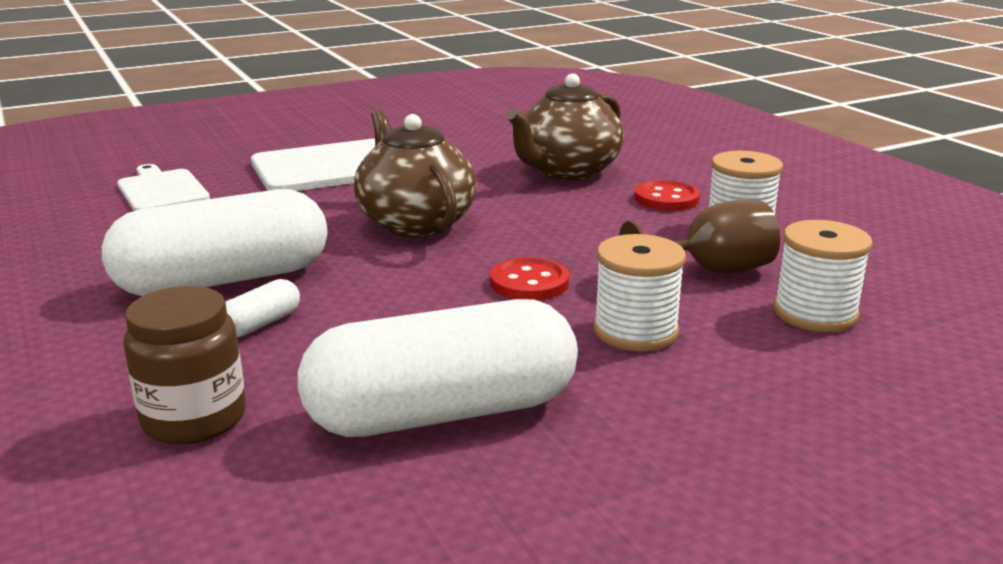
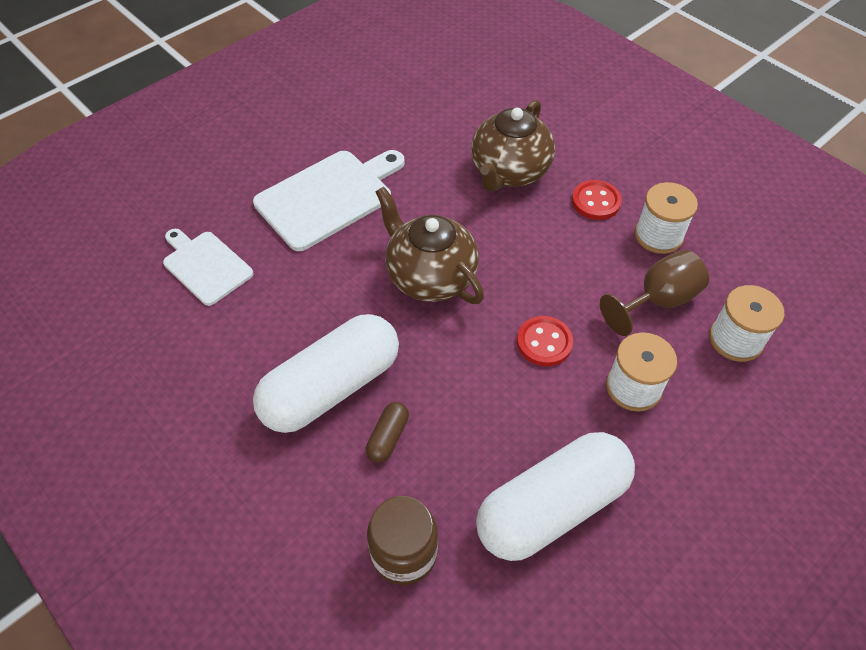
camera: 15 degrees left, 30 degrees up
white capsule [226,279,300,337] -> brown capsule [366,402,409,463]

